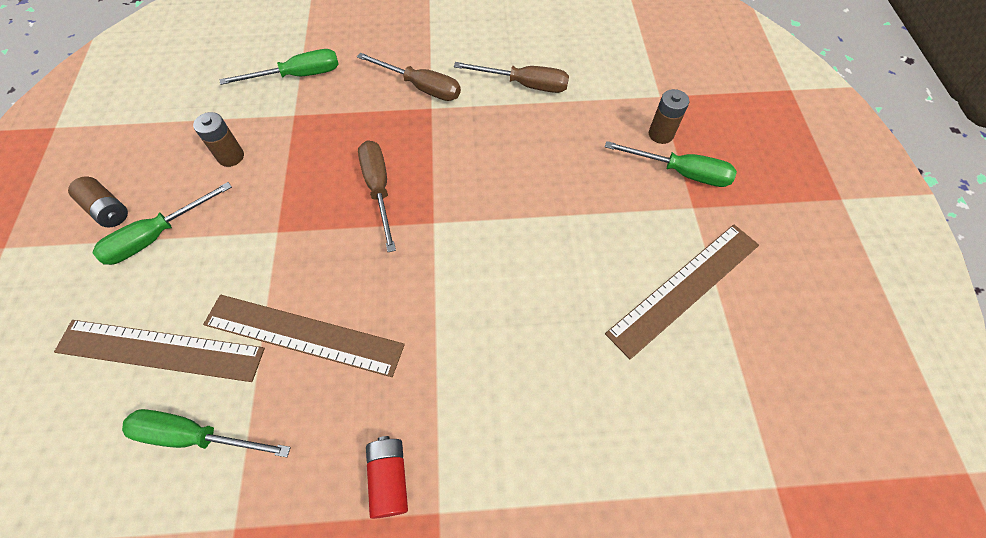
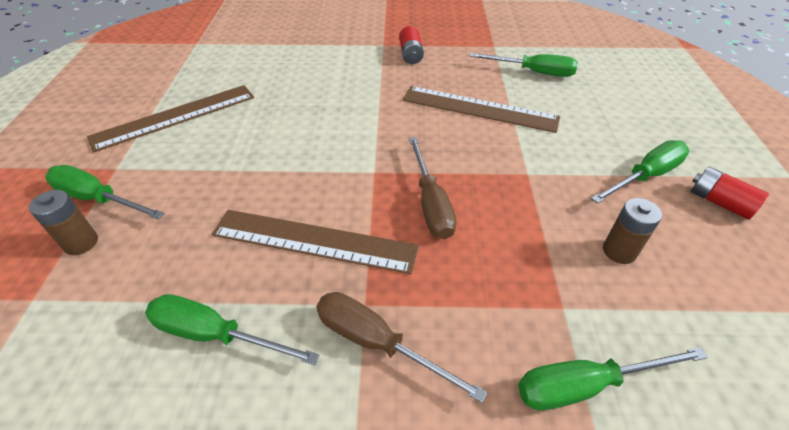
camera: 175 degrees left, 15 degrees down
brown ruler [54,320,265,382] -> brown ruler moved to [212,210,419,274]
brown battery [68,177,128,228] -> red battery [691,167,769,220]
brown screwdriver [454,62,569,93] -> green screwdriver [145,294,319,365]

